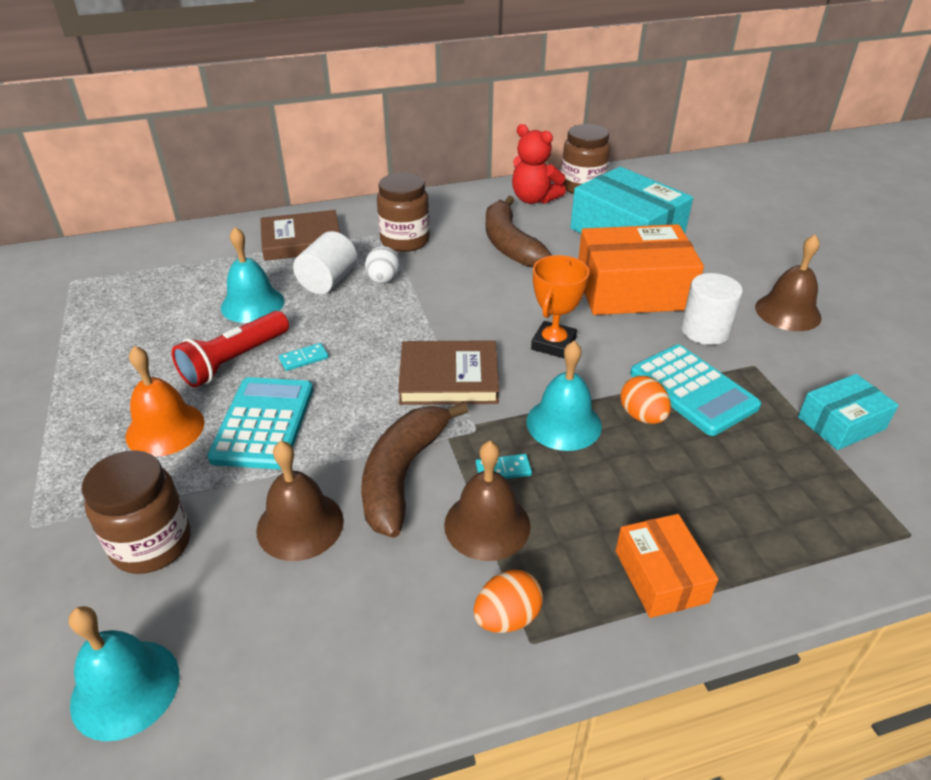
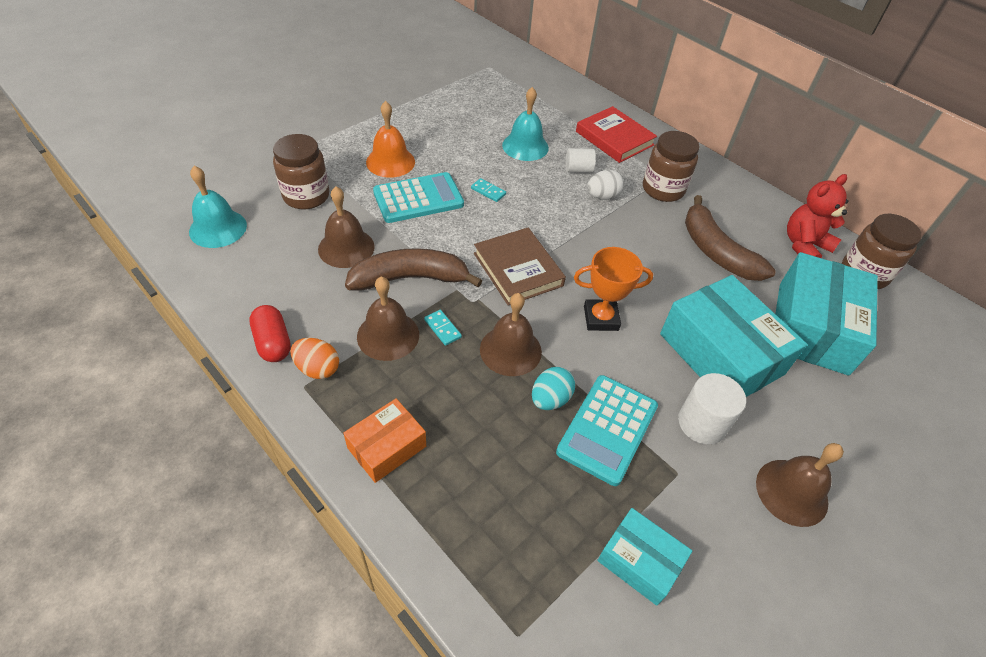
camera: 60 degrees right, 10 degrees up
red flashlight [172,311,289,387] -> none
brown book [260,210,340,261] -> red book [576,106,657,163]
white cylinder [293,231,357,294] -> white cylinder [565,148,596,173], size x0.65
brown banana [486,196,552,267] -> brown banana turned 75 degrees counterclockwise [685,195,776,281]
red teddy bear [512,124,566,204] -> red teddy bear turned 45 degrees clockwise [787,174,849,258]
turquoise bell [526,341,602,451] -> brown bell [480,293,542,376]
orange box [578,224,704,315] -> turquoise box [660,275,807,397]
orange egg [620,376,671,424] -> turquoise egg [532,367,575,410]
none -> red capsule [249,305,291,362]

